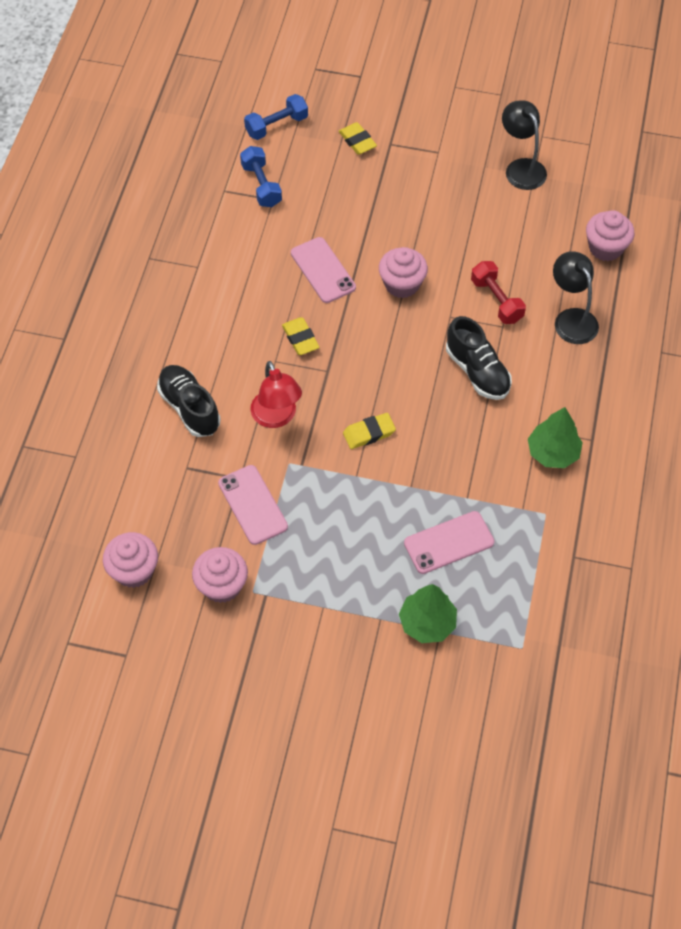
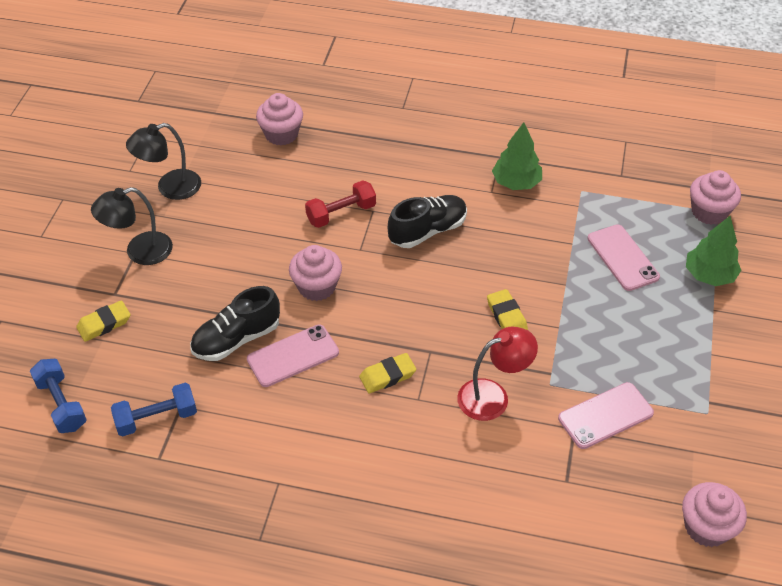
camera: 90 degrees left, 10 degrees down
black shoe [157,365,221,437] -> black shoe moved to [190,286,280,361]
pink cupcake [192,547,248,603] -> pink cupcake moved to [690,170,741,225]
black lamp [553,251,599,344] -> black lamp moved to [91,187,173,265]

